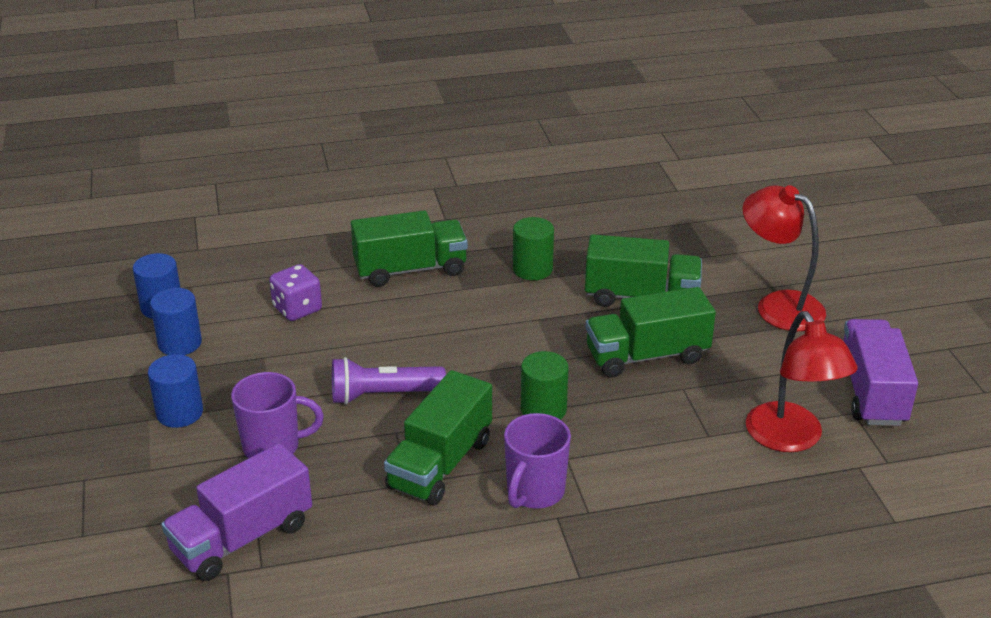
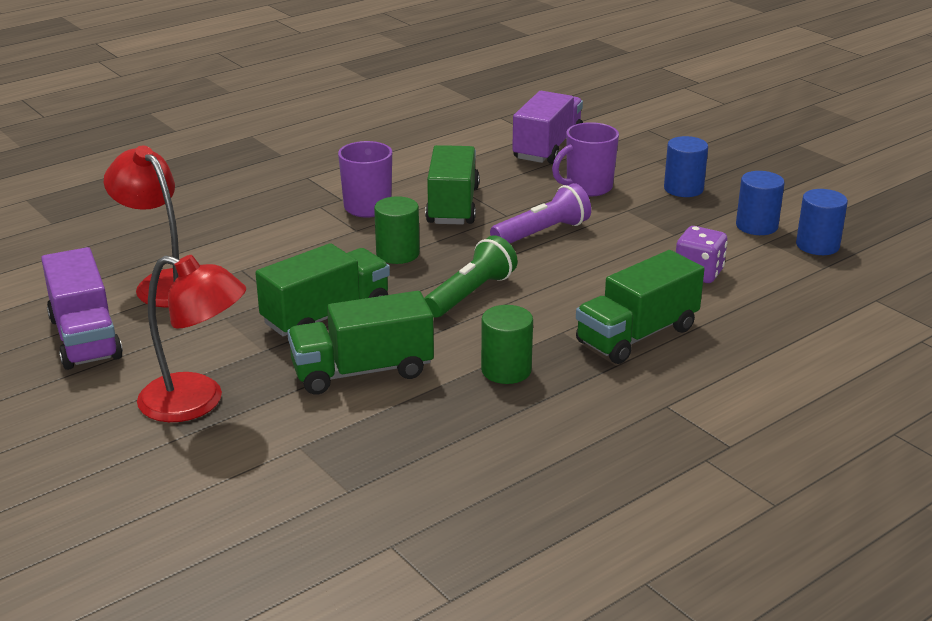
camera: 155 degrees right, 5 degrees down
none -> green flashlight [424,236,518,318]

